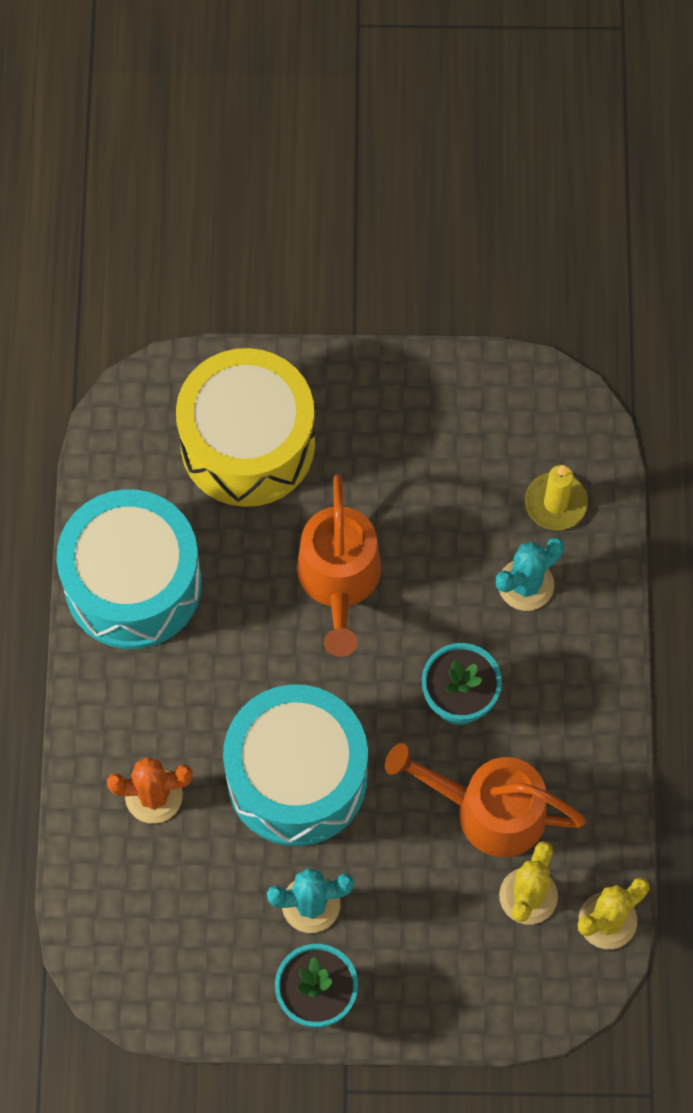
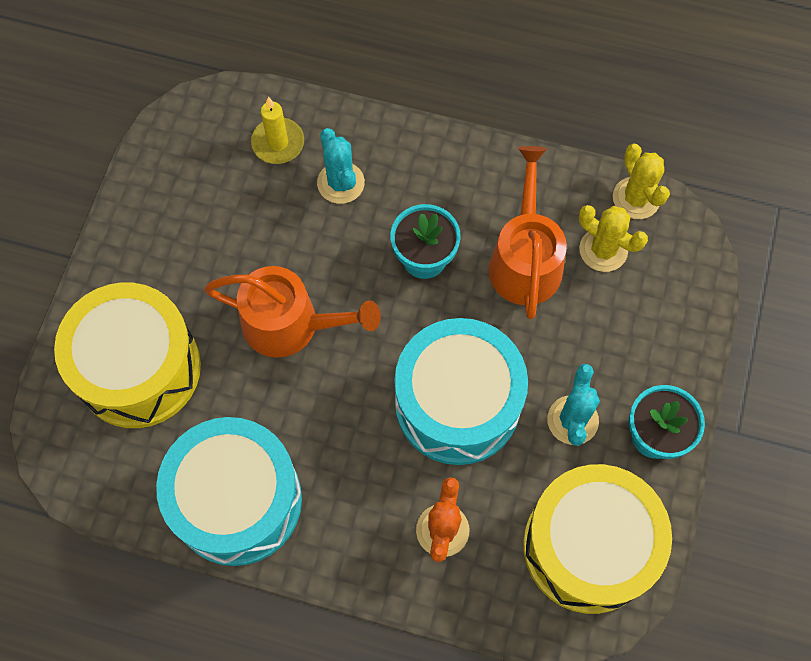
camera: 75 degrees left, 0 degrees up
orange watering can [385,743,586,857] -> orange watering can turned 150 degrees clockwise [489,146,567,319]
none -> yellow drum [523,464,672,614]

